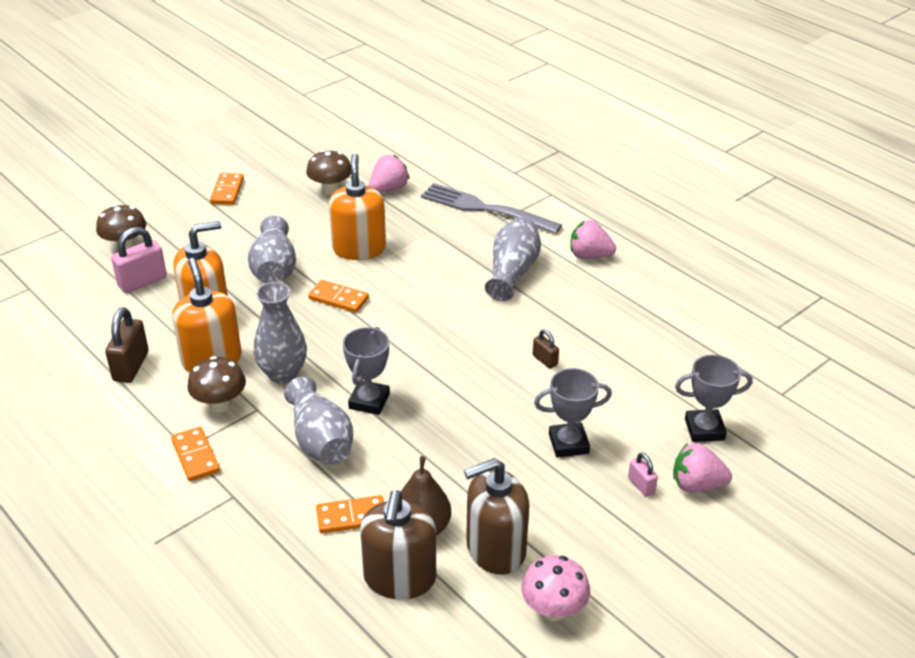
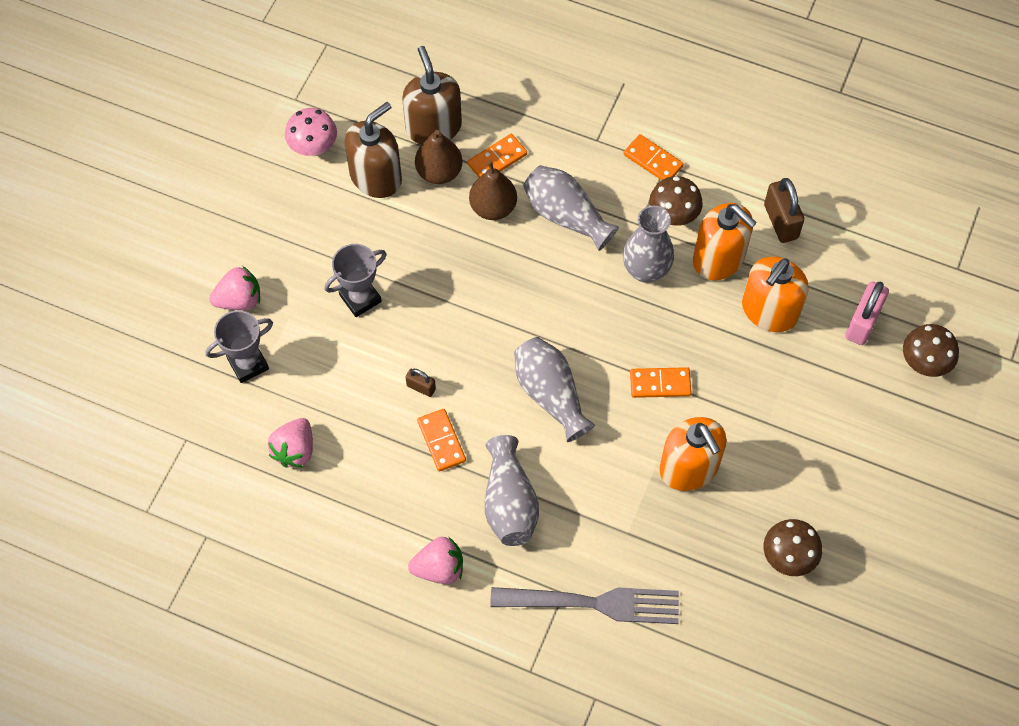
camera: 155 degrees right, 25 degrees up
orange domino [210,173,244,205] -> orange domino moved to [417,409,466,472]
grey vase [248,216,296,284] -> grey vase moved to [514,337,595,442]
grey trophy [343,327,390,415] -> none
pink strawberry [369,155,410,192] -> pink strawberry moved to [268,418,313,468]
pink padlock [628,452,658,497] -> none
none -> brown pear [469,161,517,220]

